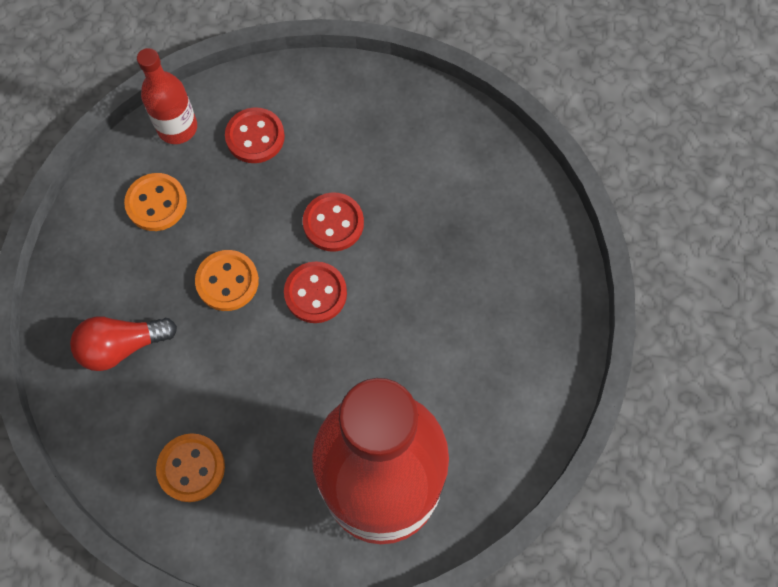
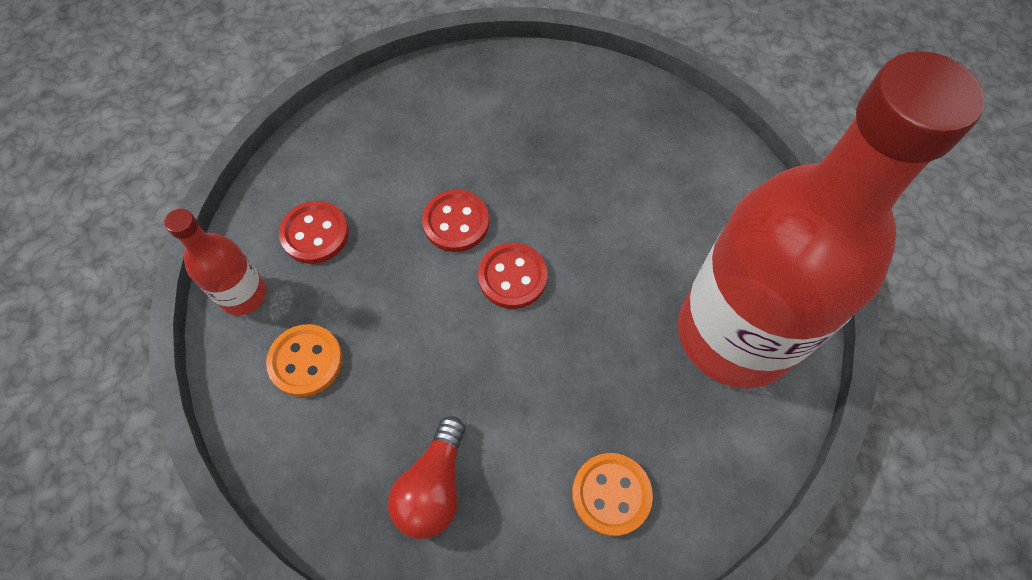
camera: 55 degrees left, 5 degrees down
orange button [195,250,259,311] -> none

